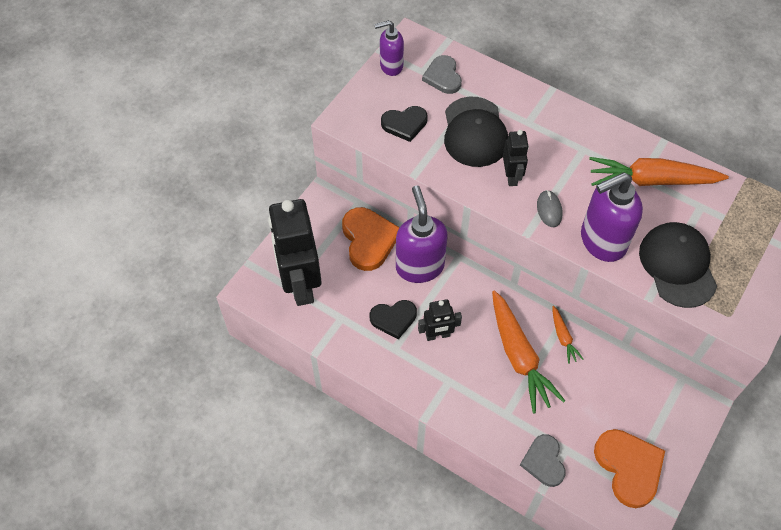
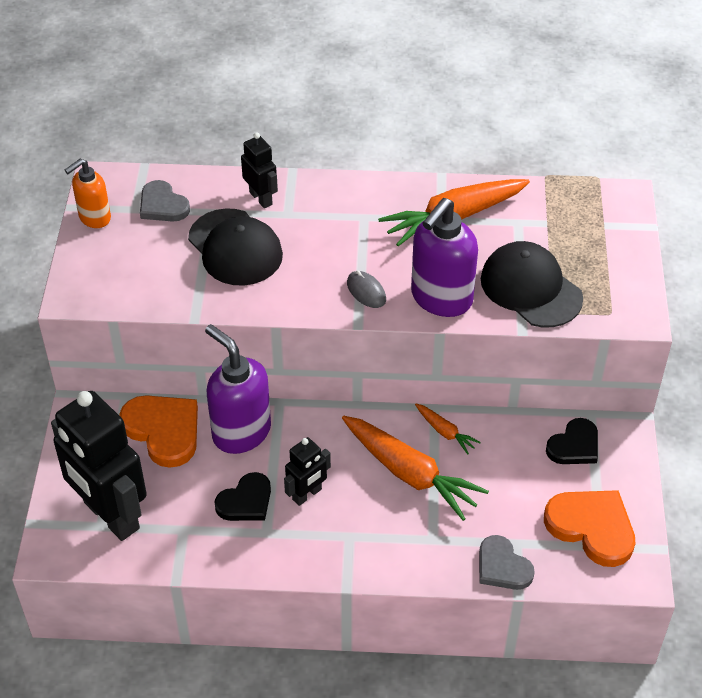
camera: 30 degrees left, 10 degrees down
purple soap dispenser [374,20,404,76] -> orange soap dispenser [65,159,111,228]
black heart [381,106,428,142] -> black heart moved to [546,418,598,464]
black robot [503,130,529,186] -> black robot moved to [241,132,278,208]

